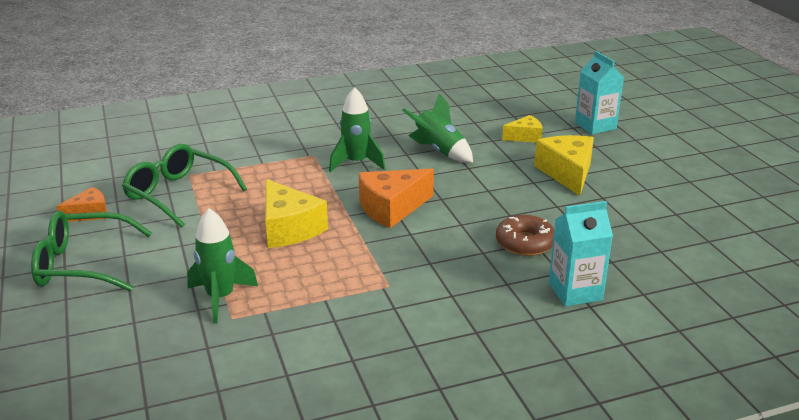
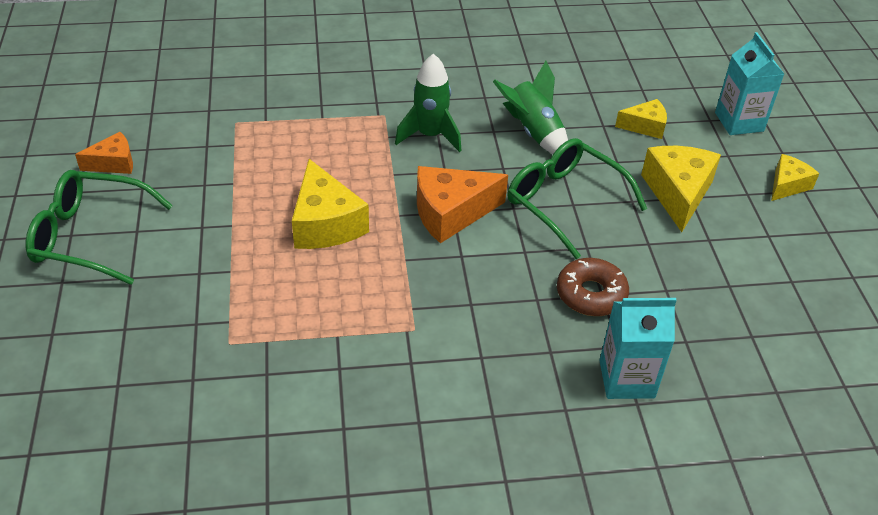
camera: 10 degrees right, 15 degrees up
green glasses [122,144,247,228] -> green glasses moved to [507,138,647,259]
green rocket [187,208,258,324] -> none
none -> yellow cheese [771,154,819,201]

